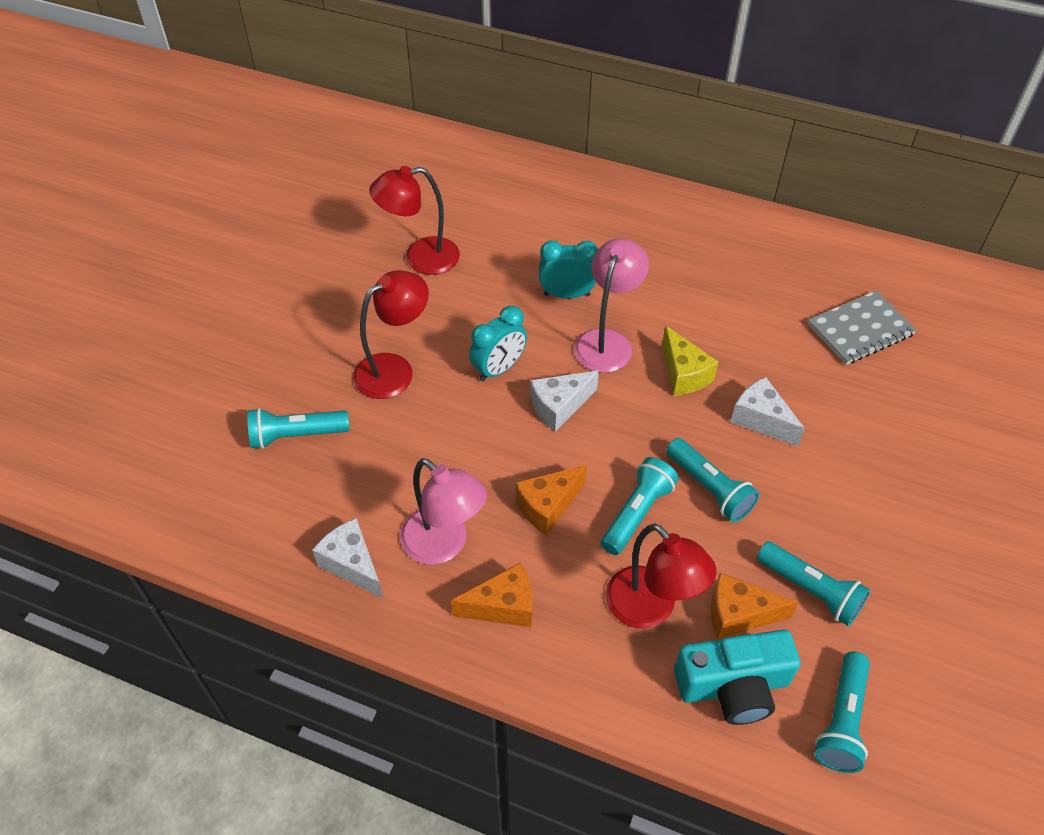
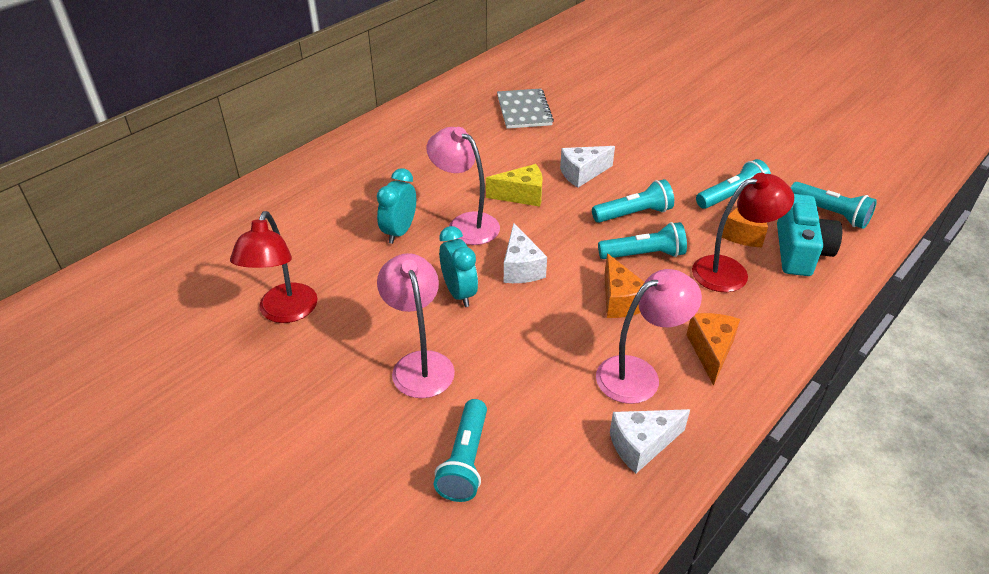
camera: 70 degrees left, 10 degrees down
red lamp [353,270,429,399] -> pink lamp [377,253,455,398]
turquoise flashlight [601,457,679,555] -> turquoise flashlight turned 120 degrees clockwise [598,222,687,259]

